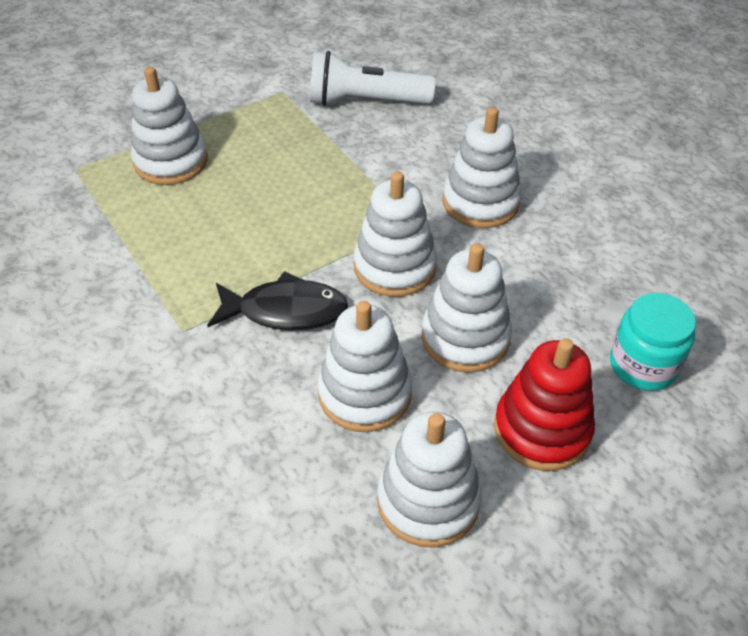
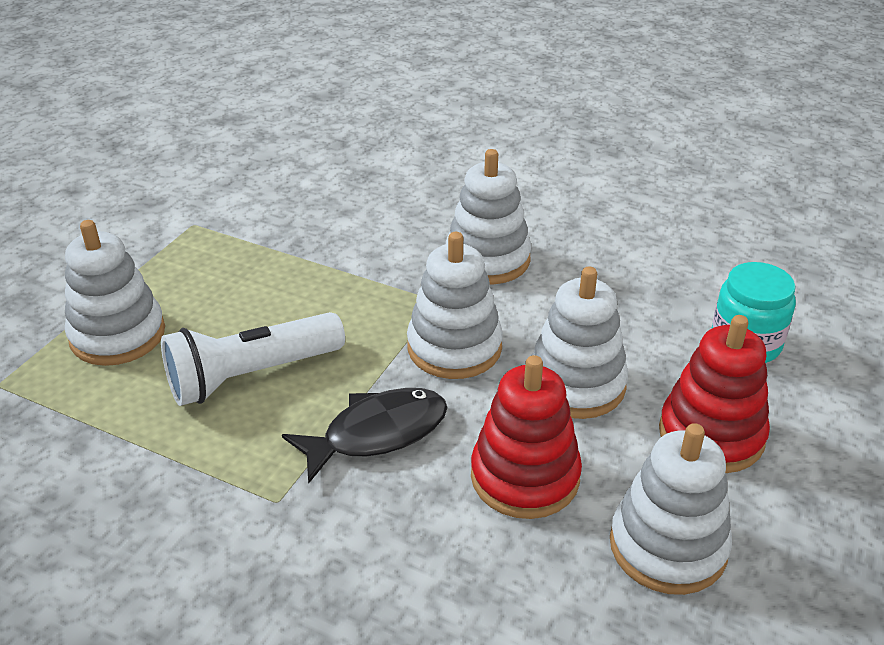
camera: 30 degrees left, 10 degrees down
white flashlight [310,51,435,106] -> white flashlight moved to [161,312,345,406]
white stacking toy [317,301,412,432] -> red stacking toy [471,355,582,519]

